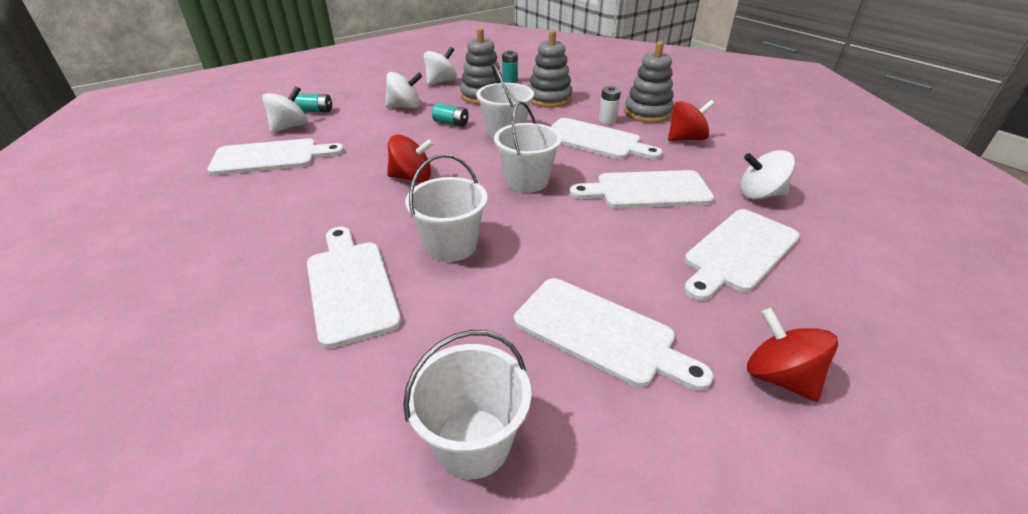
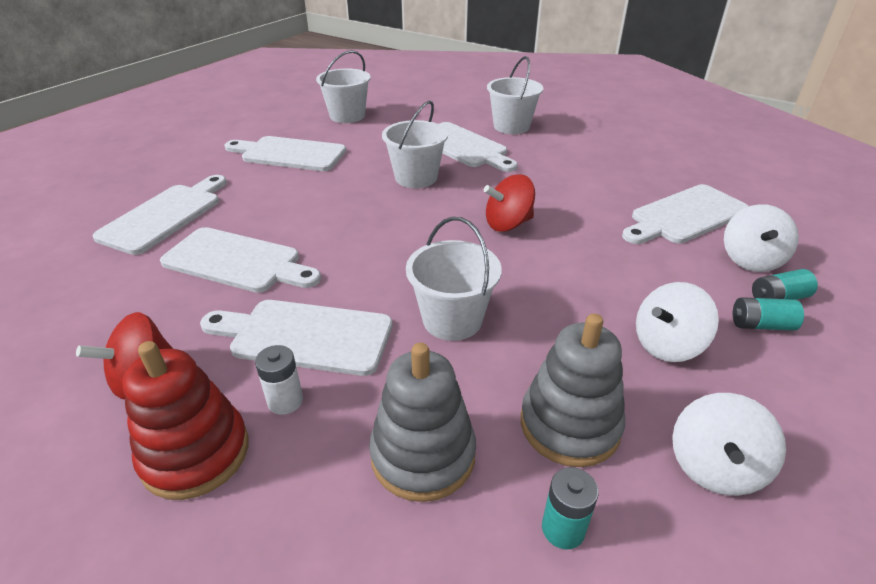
camera: 160 degrees right, 0 degrees up
turquoise battery [432,103,468,127] -> turquoise battery moved to [733,297,804,331]
white bucket [494,101,562,193] -> white bucket moved to [487,56,543,134]
white cutting board [569,170,714,208] -> white cutting board turned 45 degrees clockwise [160,227,321,293]
grey stacking toy [624,41,674,123] -> red stacking toy [122,341,249,500]
white spinning top [740,150,796,200] -> none
red spinning top [747,308,838,402] -> none

